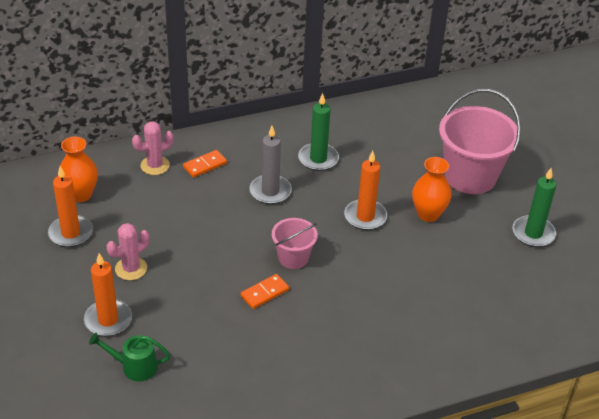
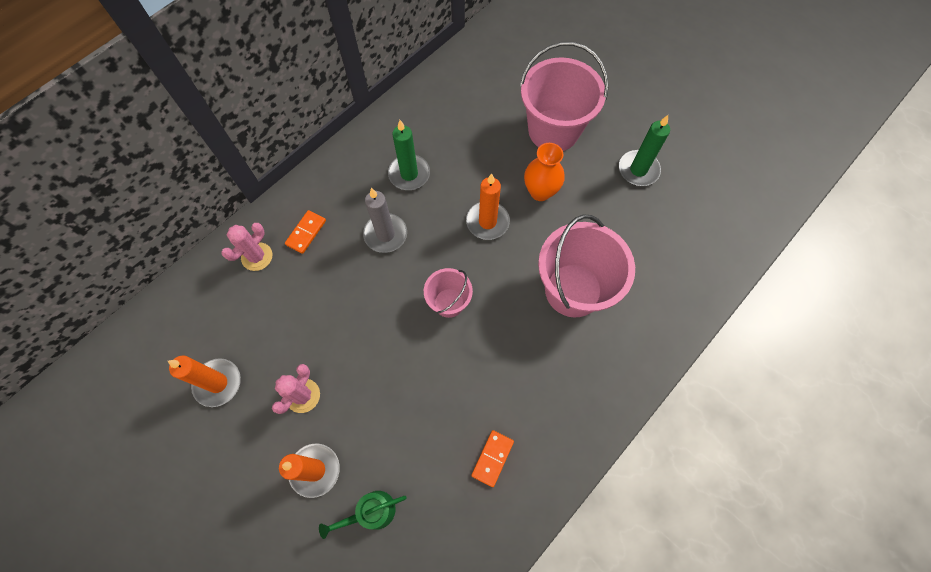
camera: 25 degrees left, 25 degrees up
orange vase [60,137,98,202] -> none
orange domino [240,274,289,309] -> orange domino moved to [471,430,514,487]
none -> pink bucket [538,215,635,317]

